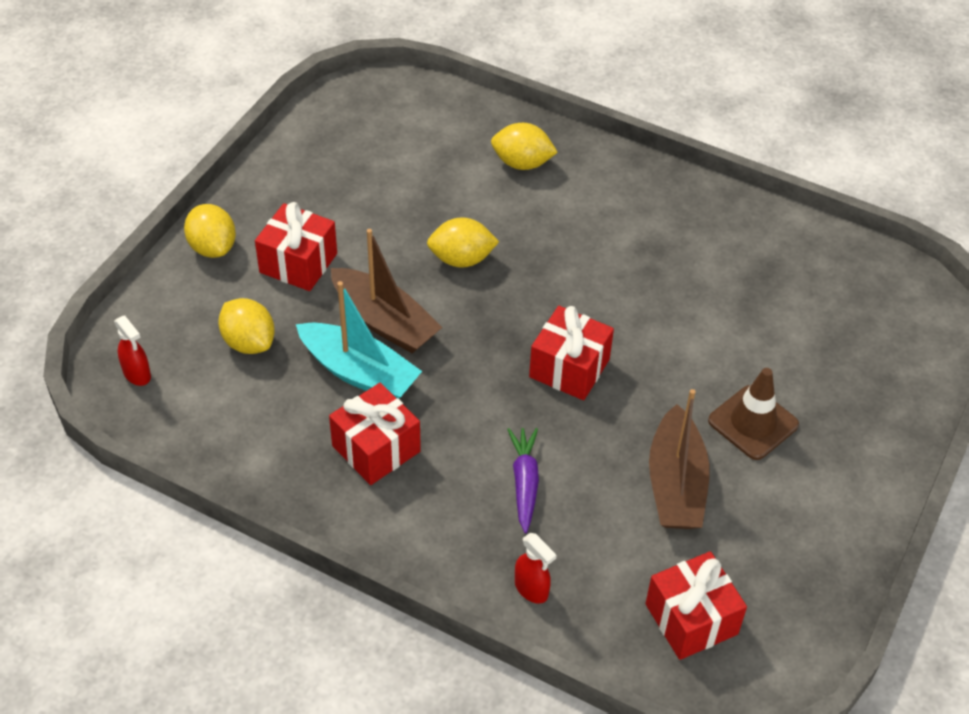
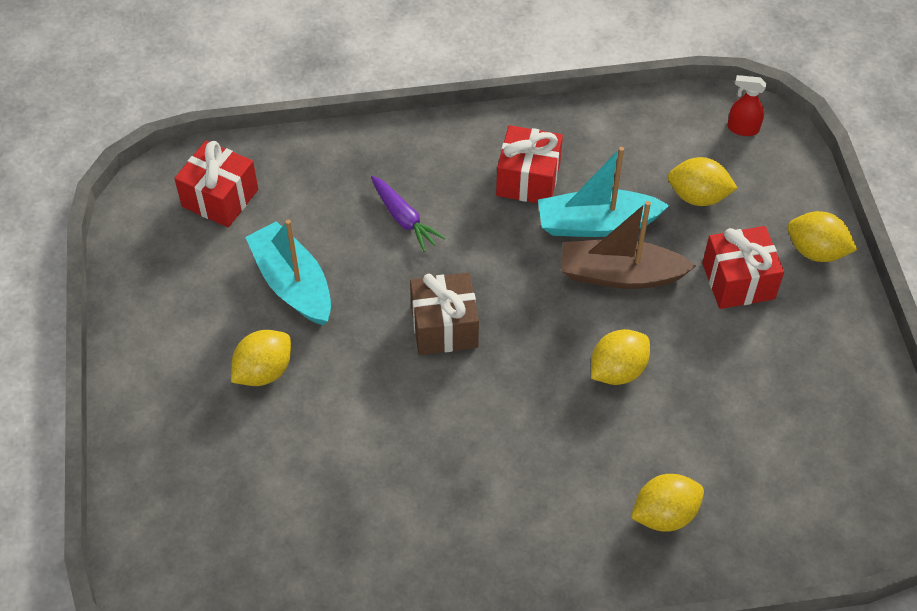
camera: 145 degrees right, 5 degrees up
red spray bottle [515,533,557,604] -> none
red gift [529,306,614,400] -> brown gift [410,272,479,355]
brown boat [649,389,709,529] -> turquoise boat [245,219,331,325]
brown traffic cone [708,368,799,460] -> yellow lemon [231,330,291,386]

